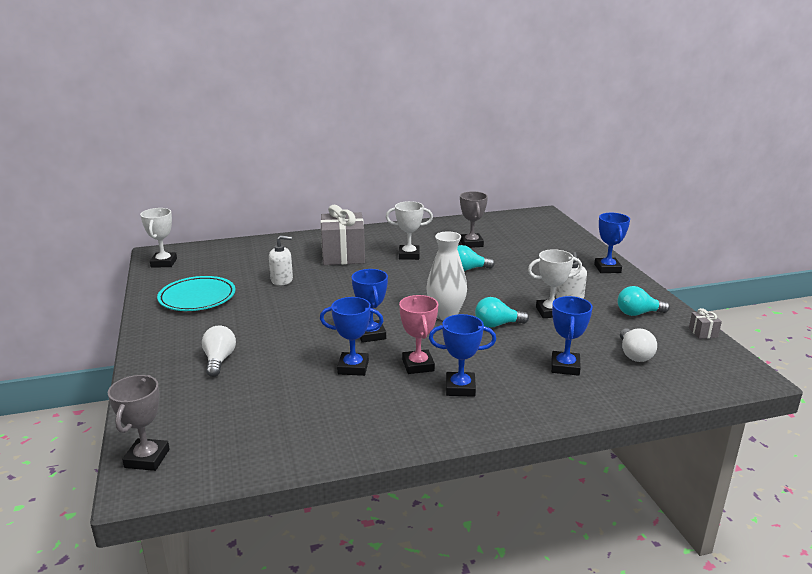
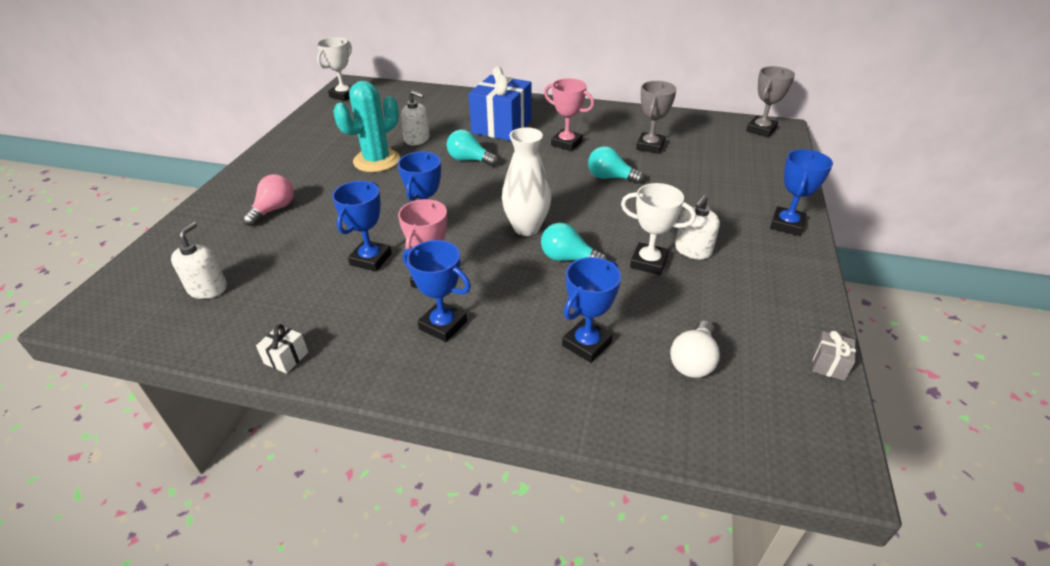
camera: 30 degrees right, 15 degrees up
grey trophy [108,375,170,471] -> grey trophy moved to [746,66,795,137]
turquoise plate [157,276,235,311] -> none
white light bulb [202,325,236,377] -> pink light bulb [242,174,294,226]
grey gift [320,205,365,265] -> blue gift [469,66,532,141]
blue trophy [320,297,384,376] -> blue trophy turned 75 degrees clockwise [332,181,392,272]
white trophy [386,201,433,260] -> pink trophy [544,78,594,151]
turquoise light bulb [617,286,670,316] -> turquoise light bulb moved to [447,130,498,166]
none -> white soap dispenser [171,222,227,299]
none -> white gift [256,324,308,374]
none -> turquoise cactus [333,81,400,172]

